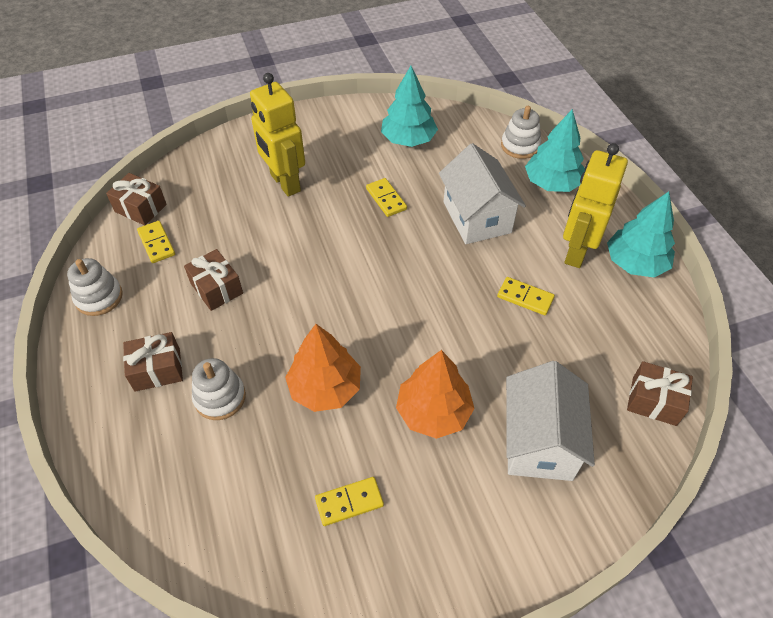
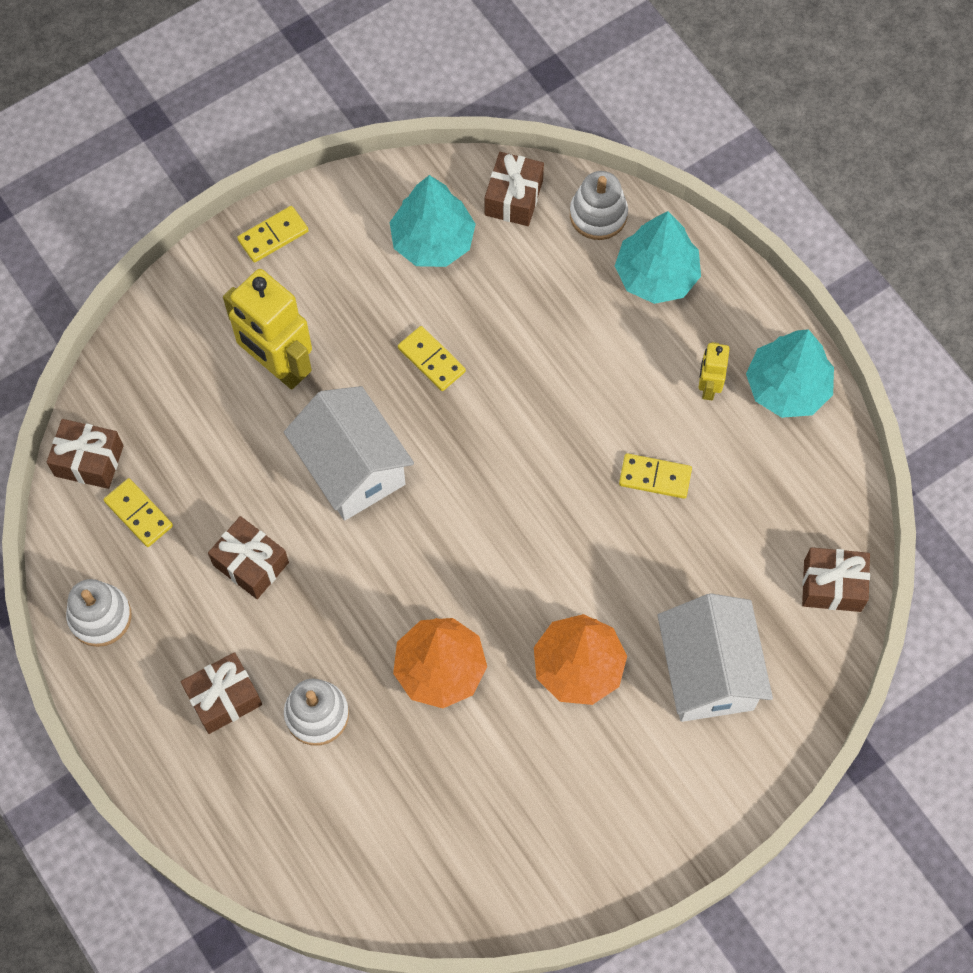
camera: 15 degrees left, 15 degrees up
yellow domino [315,477,384,526] -> yellow domino moved to [237,206,309,263]
white house [439,143,526,244] -> white house moved to [284,386,414,521]
yellow robot [563,143,628,268] -> yellow robot [699,342,730,400], size x0.50
none -> brown gift [485,152,544,226]

